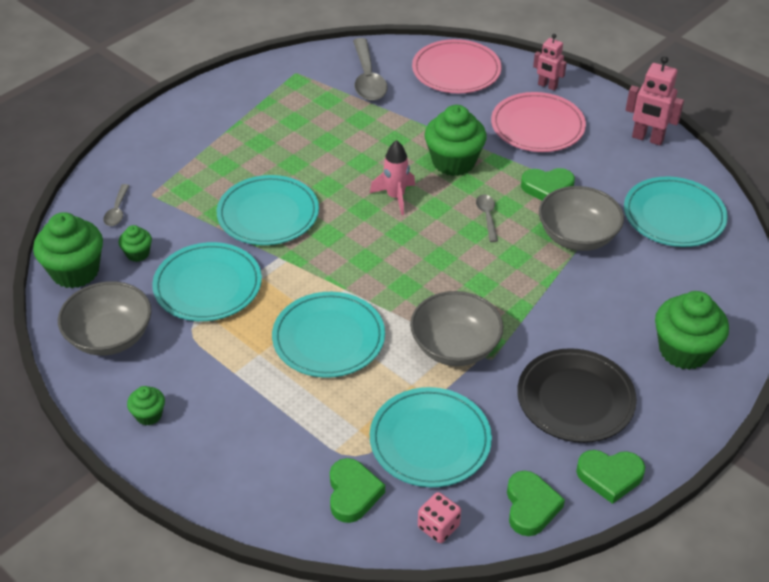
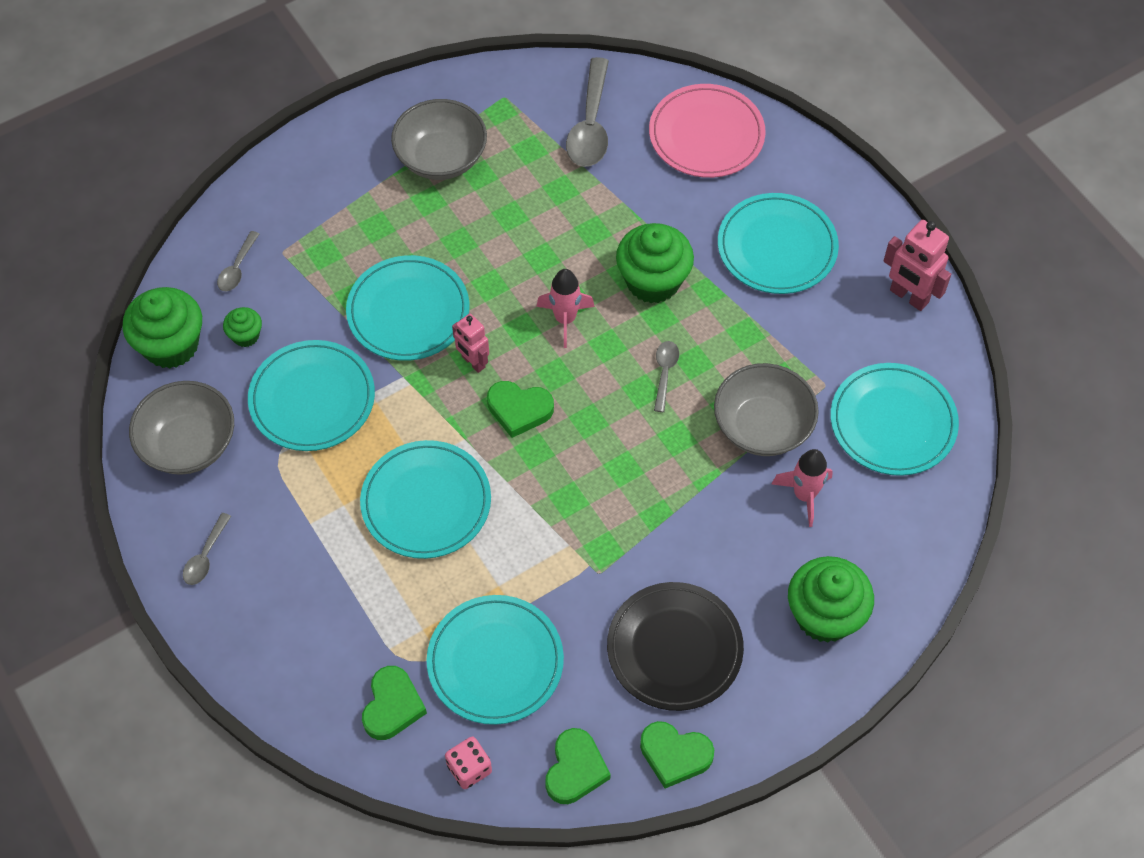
camera: 15 degrees right, 15 degrees up
green cupcake [127,386,165,425] -> grey spoon [183,513,231,585]
grey bowl [410,291,503,366] -> grey bowl moved to [391,99,487,180]
pink plate [491,92,586,152] -> turquoise plate [718,193,839,294]
green heart [521,168,575,201] -> green heart moved to [487,381,554,438]
pink robot [533,34,567,91] -> pink robot moved to [452,314,489,373]
none -> pink rocket [772,449,833,527]

